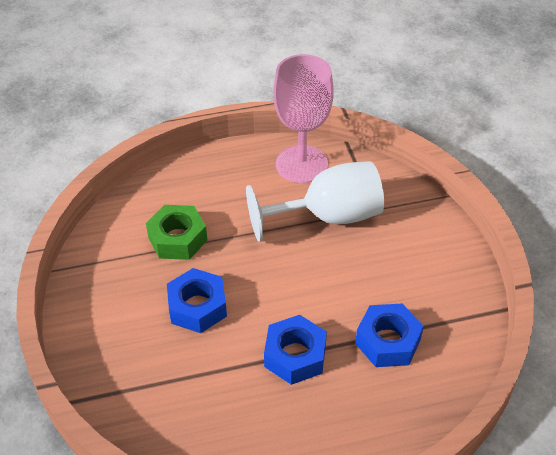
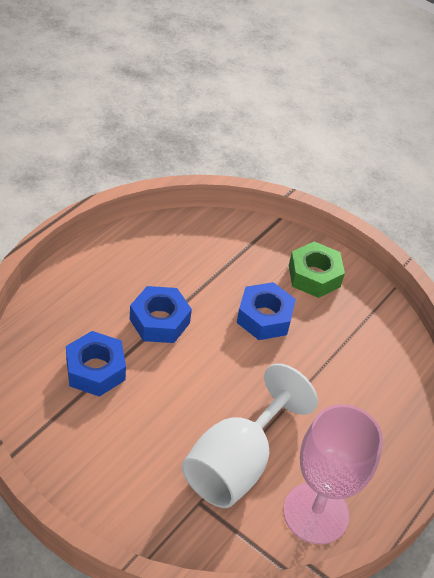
camera: 135 degrees right, 0 degrees up
green nut [146,205,208,260] -> green nut moved to [289,242,345,298]

